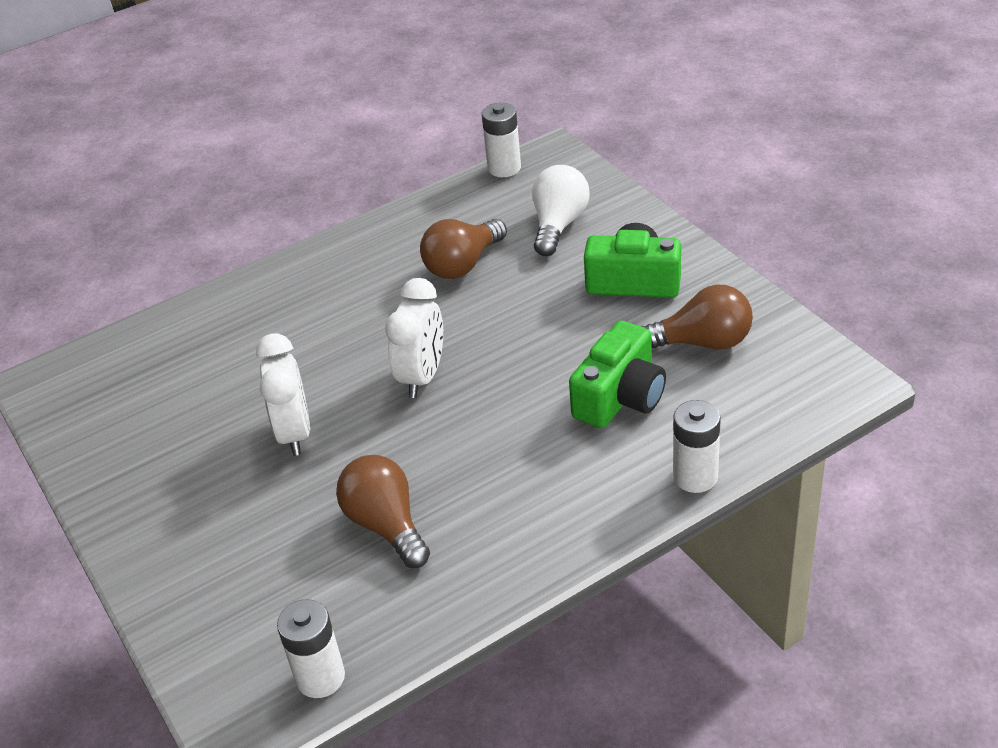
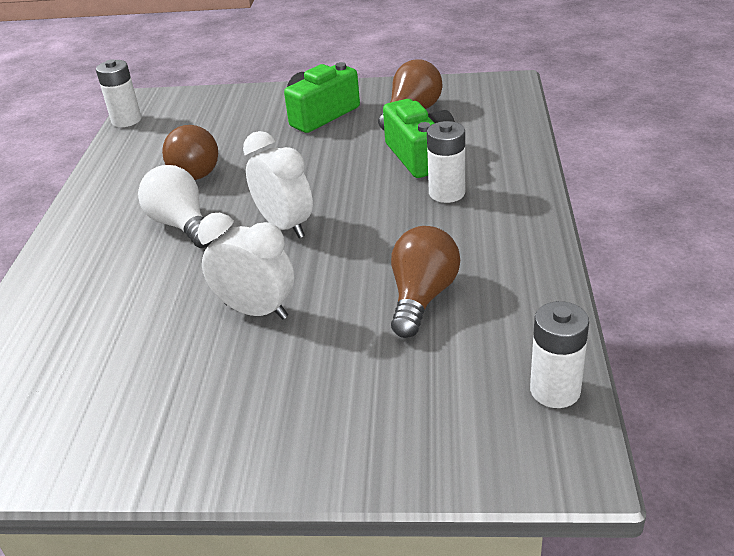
camera: 55 degrees left, 5 degrees down
brown light bulb [336,455,430,568] -> brown light bulb turned 105 degrees clockwise [391,226,460,338]
white light bulb [532,165,590,256] -> white light bulb moved to [138,165,212,248]
white battery [673,400,721,493] -> white battery moved to [427,121,465,203]

